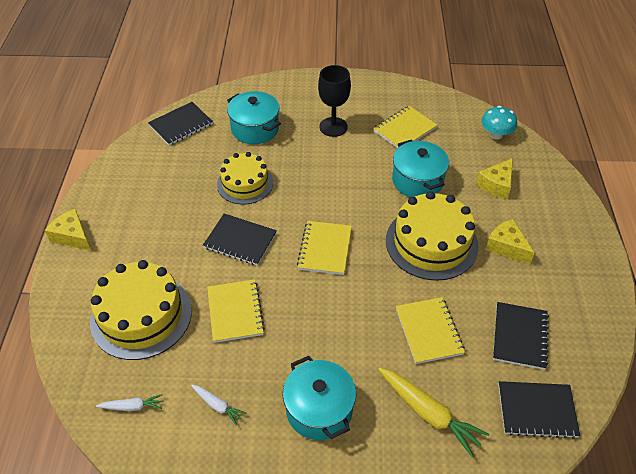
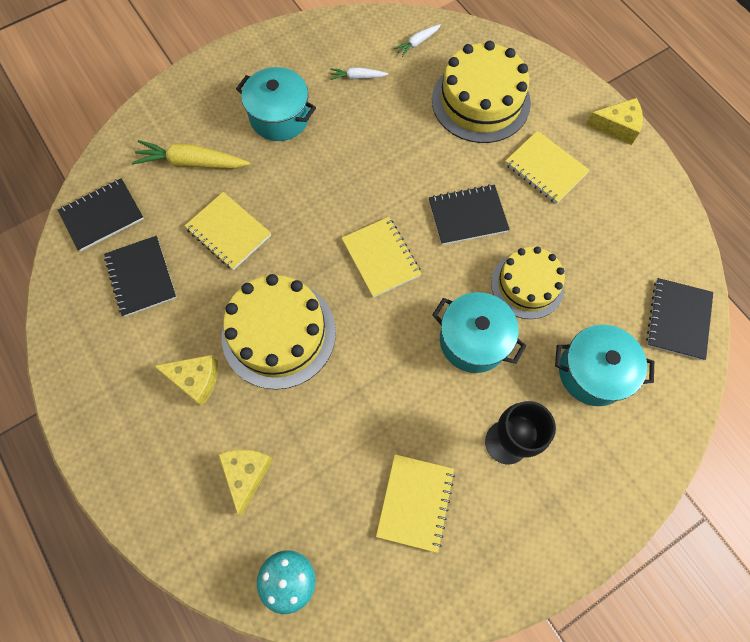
camera: 145 degrees right, 20 degrees up
yellow notebook [207,279,265,343] -> yellow notebook moved to [505,131,590,204]
turquoise pot [392,139,449,197] -> turquoise pot moved to [432,292,526,373]

